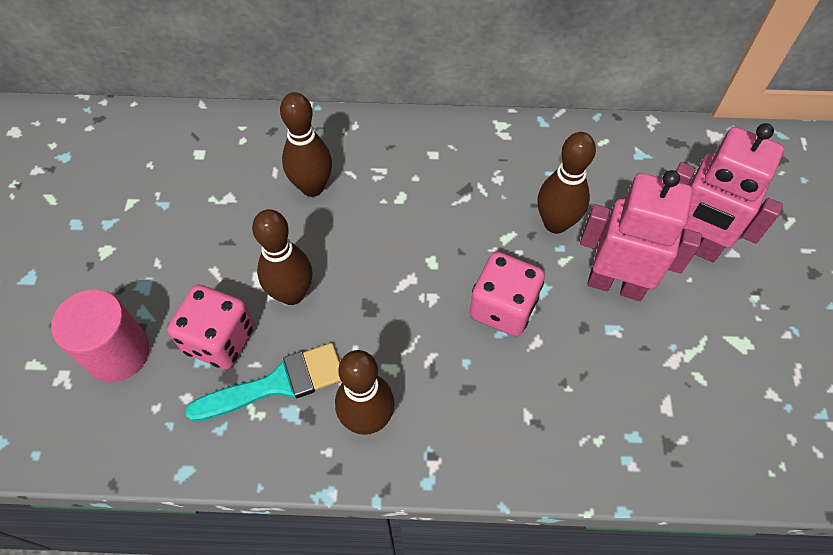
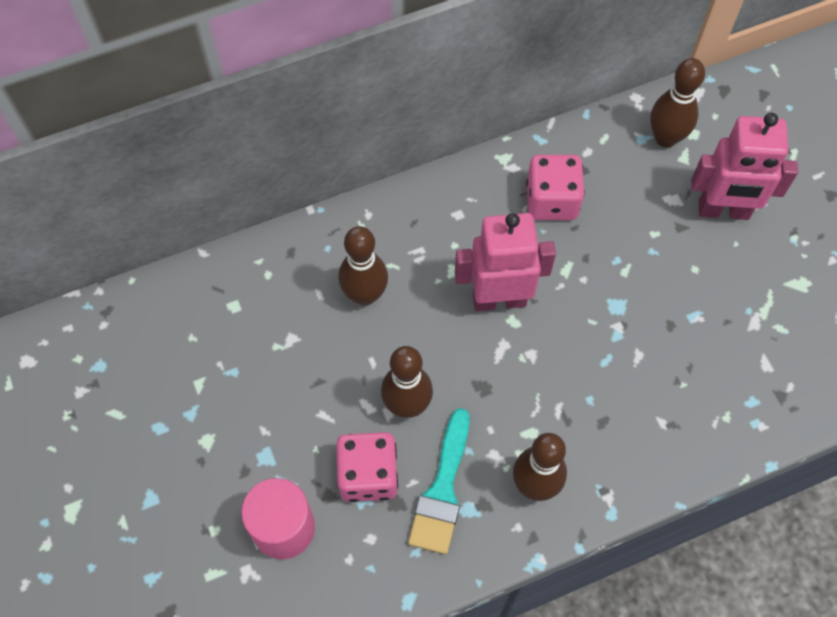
camera: 25 degrees left, 5 degrees up
turquoise brush [185,343,341,422] -> turquoise brush turned 150 degrees clockwise [408,408,469,554]
pink dice [469,252,545,336] -> pink dice moved to [526,155,585,220]
brown bowling pin [538,132,596,234] -> brown bowling pin moved to [650,58,705,148]
pink robot [580,170,702,301] -> pink robot moved to [455,213,556,311]

